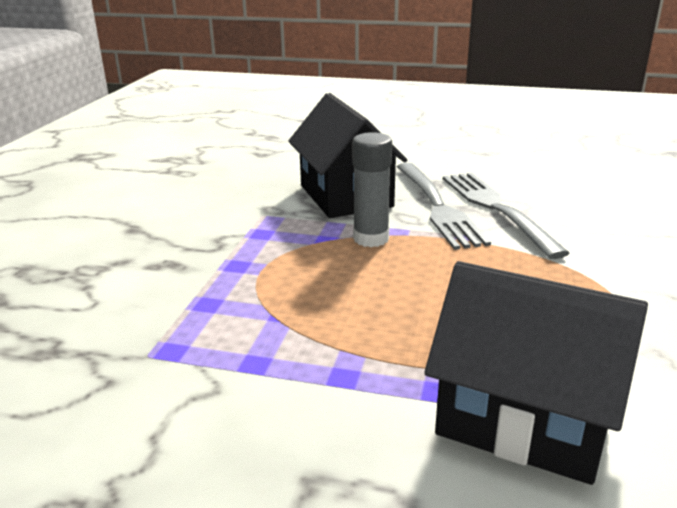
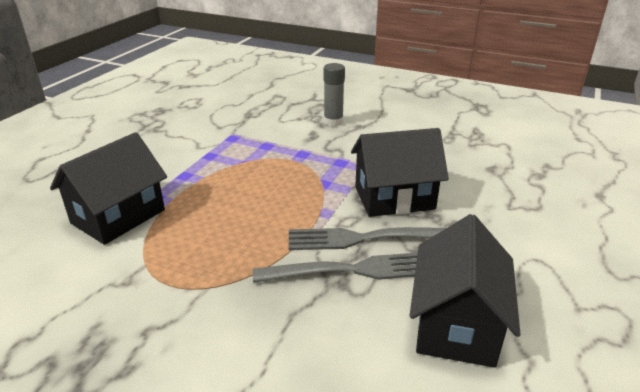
camera: 100 degrees right, 5 degrees up
grey glue stick [352,132,392,247] -> grey glue stick moved to [324,63,345,126]
none -> black house [410,214,520,368]

